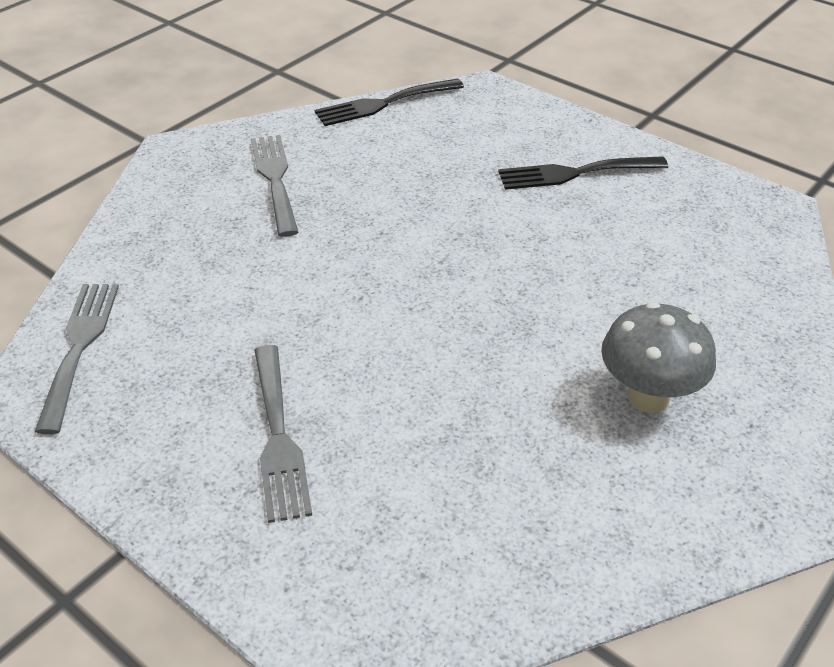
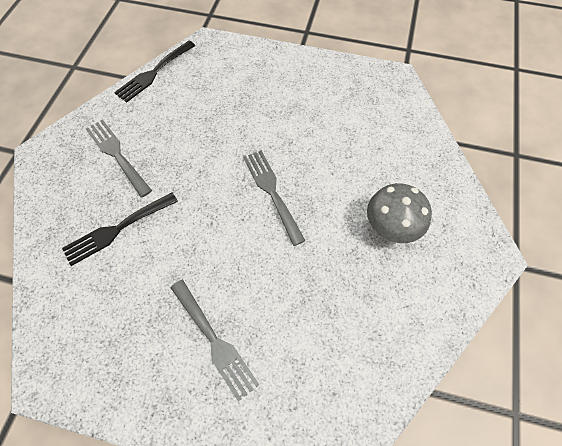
camera: 25 degrees left, 20 degrees up
grey fork [35,284,119,434] -> grey fork moved to [243,150,306,246]
black fork [498,156,668,190] -> black fork moved to [62,192,178,266]

